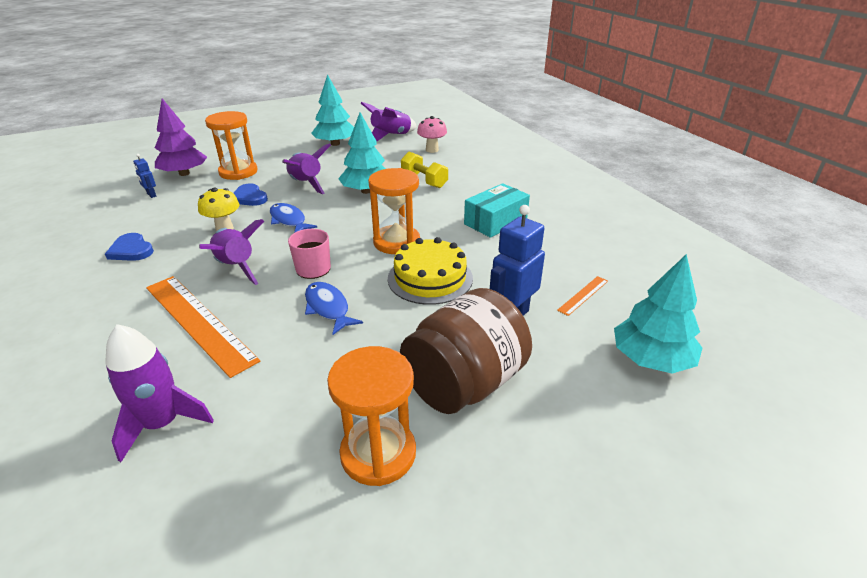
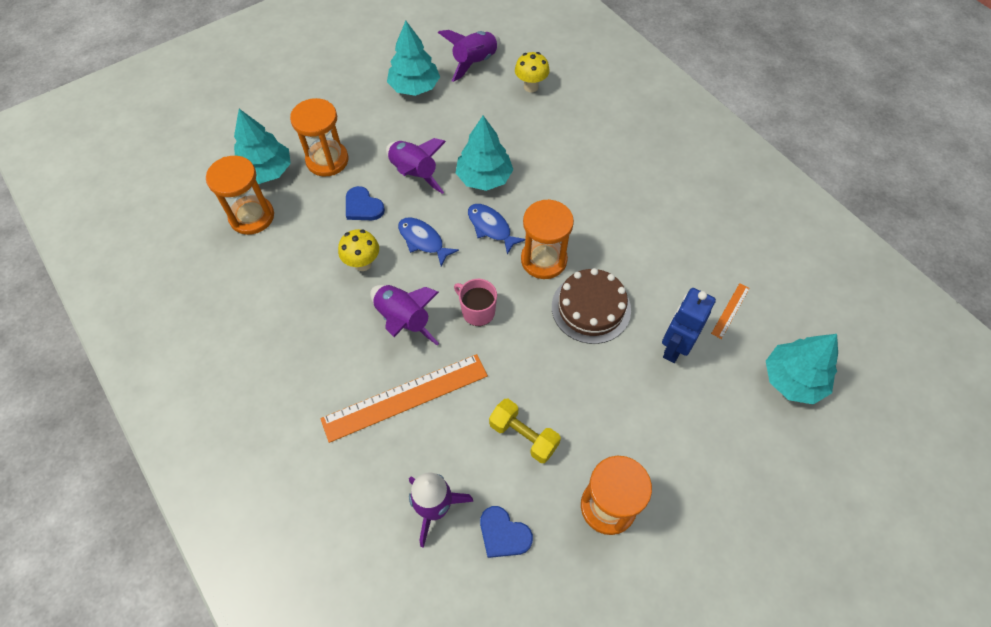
camera: 10 degrees left, 25 degrees up
blue heart [105,233,154,261] -> blue heart moved to [480,506,533,558]
blue robot [133,154,156,198] -> orange hourglass [206,156,274,235]
orange ruler [146,276,260,378] -> orange ruler turned 60 degrees counterclockwise [320,354,488,443]
purple tree [155,99,207,176] -> turquoise tree [234,109,291,184]
blue fish [305,282,363,335] -> blue fish moved to [468,204,525,255]
yellow cake [388,237,473,305] -> brown cake [552,268,631,344]
brown jar [400,288,532,414] -> none
yellow dumbbell [401,152,448,188] -> yellow dumbbell moved to [489,399,561,463]
pink mushroom [417,116,447,153] -> yellow mushroom [515,52,550,92]
turquoise box [464,183,530,238] -> none

